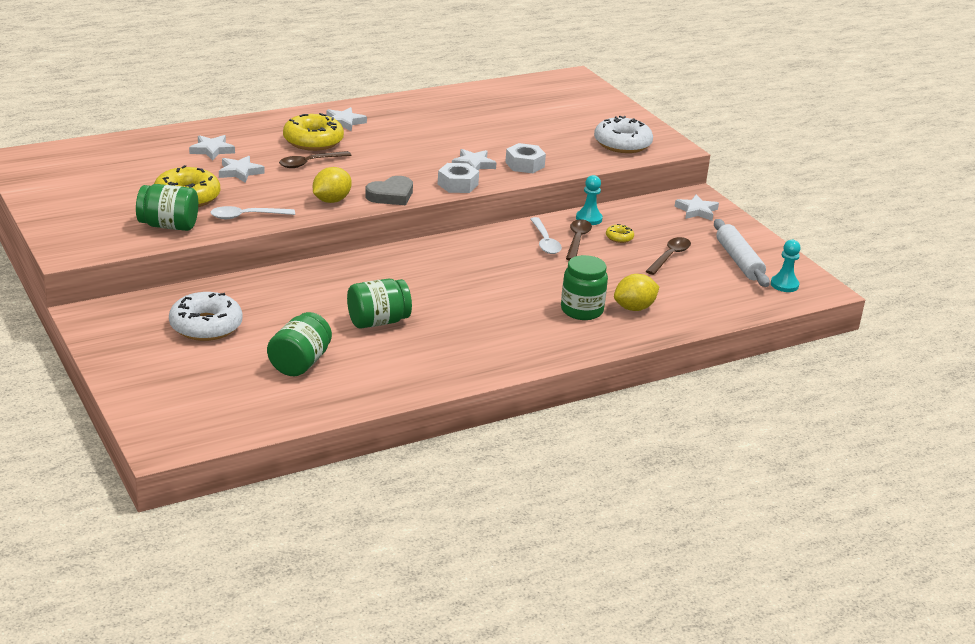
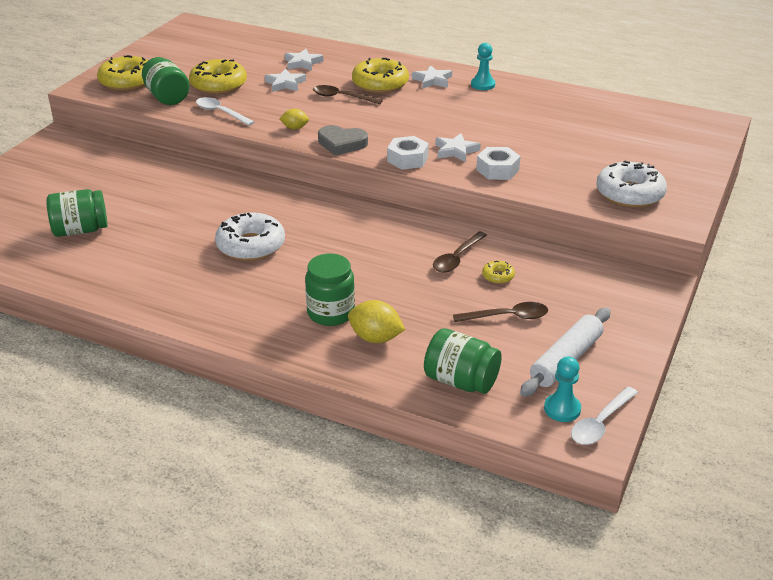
camera: 55 degrees right, 5 degrees up
white donut [169,292,243,341] -> white donut moved to [215,212,285,261]
yellow lemon [313,167,352,203] -> yellow lemon [279,109,309,130], size x0.62
green jar [347,278,412,329] -> green jar moved to [424,328,502,394]
white spoon [531,217,562,254] -> white spoon moved to [571,386,638,445]
brown spoon [566,219,592,260] -> brown spoon turned 150 degrees clockwise [433,232,487,273]
turquoise pawn [576,175,603,225] -> turquoise pawn moved to [471,43,495,90]
white star [674,194,719,221] -> none
none -> yellow donut [97,55,148,91]

